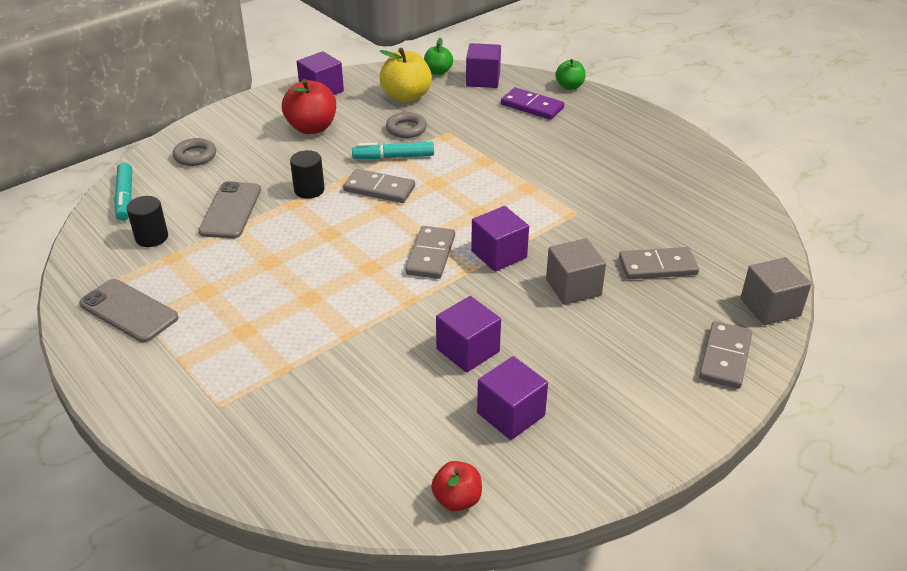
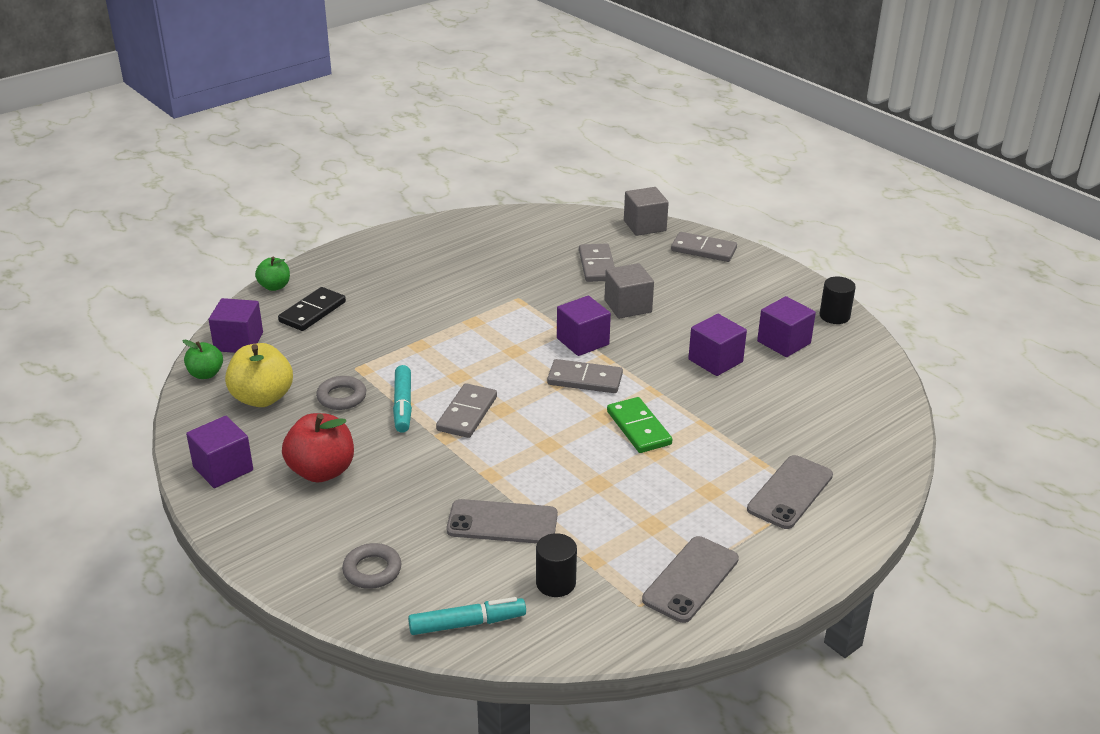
camera: 90 degrees left, 5 degrees down
black cylinder [290,150,325,199] -> black cylinder moved to [820,276,856,324]
red apple [431,461,482,511] -> none
purple domino [501,87,564,120] -> black domino [278,287,346,331]
none -> green domino [607,397,672,453]
none -> grey phone [747,455,833,529]

